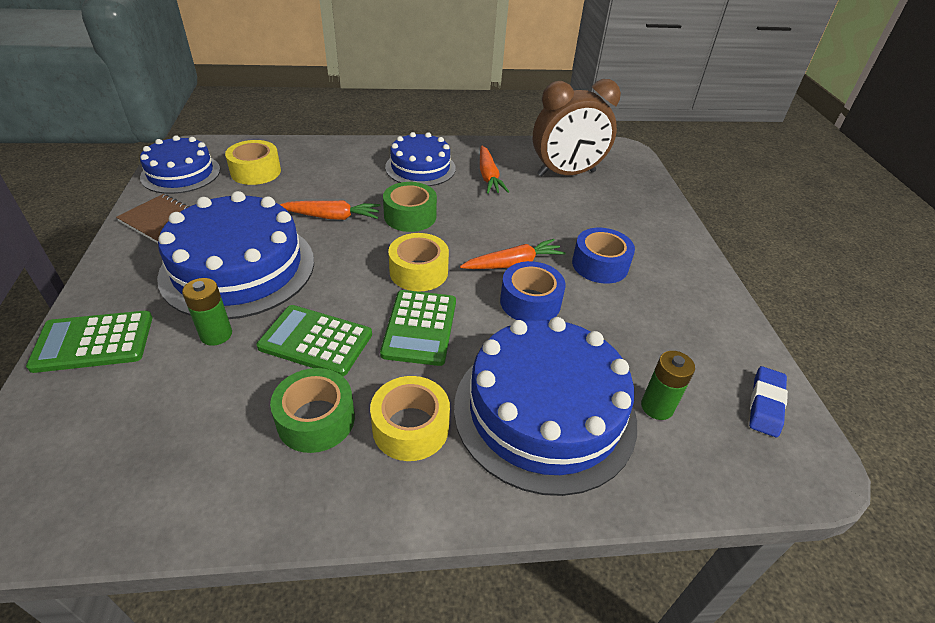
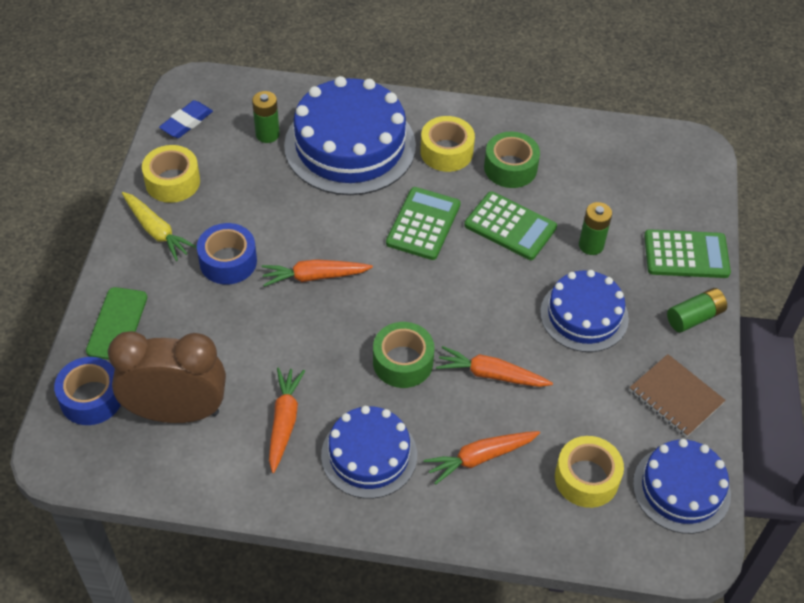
camera: 165 degrees left, 10 degrees up
blue cake [157,191,314,319] -> blue cake [540,270,629,352], size x0.61
yellow tape [388,233,449,291] -> yellow tape moved to [142,145,200,203]
blue tape [500,261,566,321] -> blue tape moved to [54,357,121,425]
none -> green phone [86,287,147,360]
none -> yellow carrot [122,192,197,261]
none -> orange carrot [424,431,540,485]
none -> green battery [667,288,727,332]

